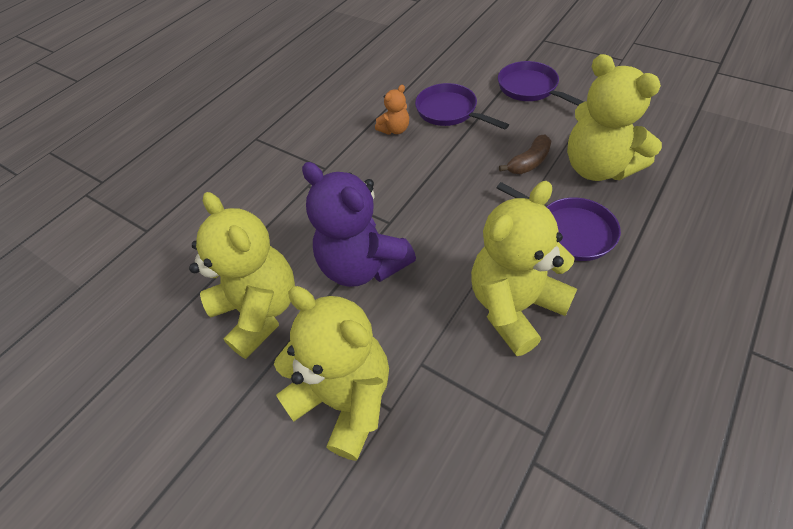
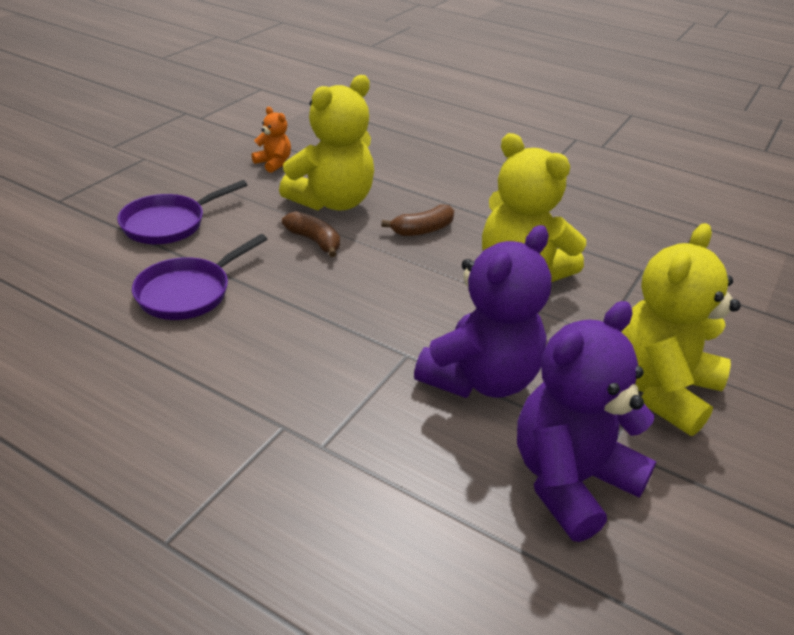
camera: 100 degrees left, 15 degrees down
yellow teddy bear [189,192,295,359] -> purple teddy bear [517,301,657,542]
orange teddy bear [375,85,409,135] -> orange teddy bear moved to [252,107,291,173]
purple pan [496,182,621,261] -> brown banana [381,205,454,236]

